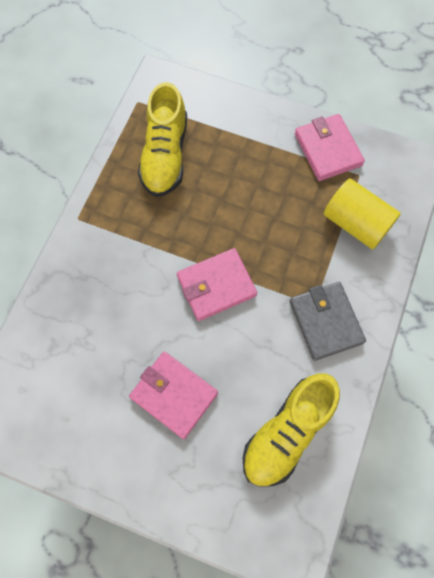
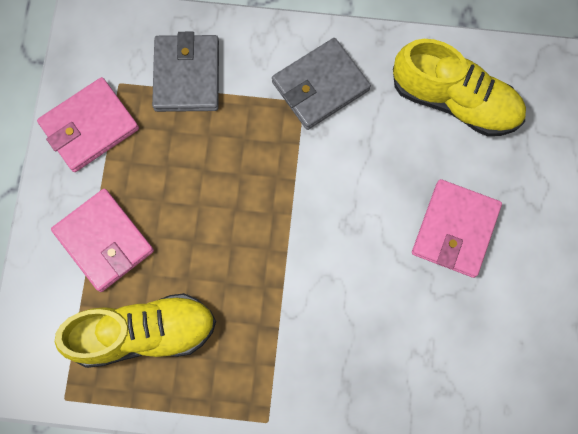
camera: 105 degrees left, 5 degrees up
pink wallet [177,248,257,321] -> pink wallet moved to [51,189,154,292]
yellow cylinder [324,179,401,249] -> grey wallet [152,32,219,112]

